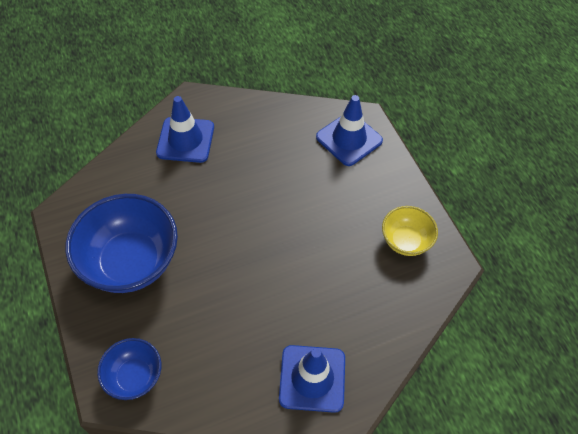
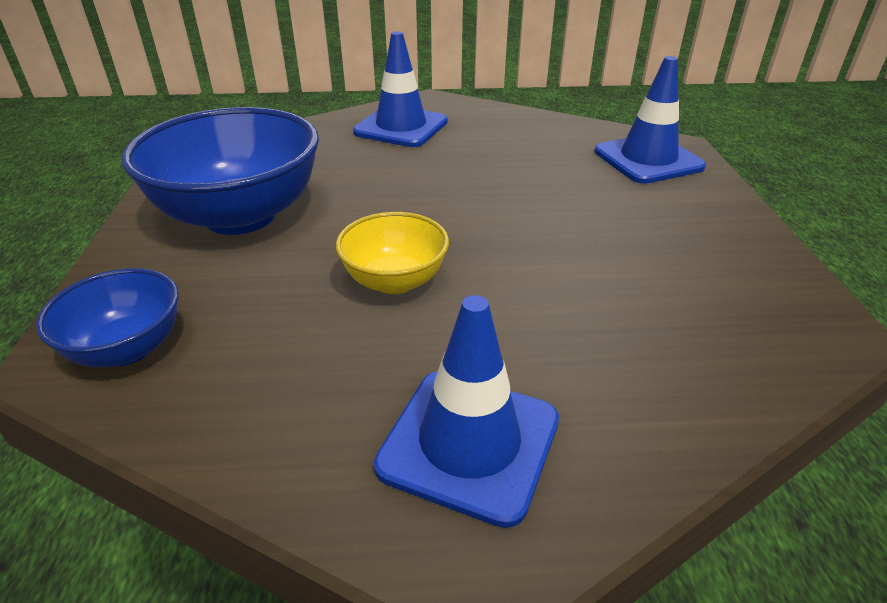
camera: 20 degrees right, 20 degrees down
yellow bowl [382,206,438,256] -> yellow bowl moved to [336,212,449,294]

